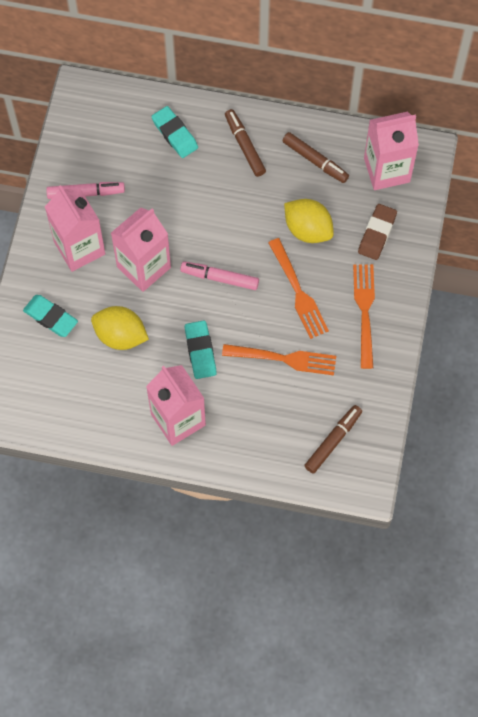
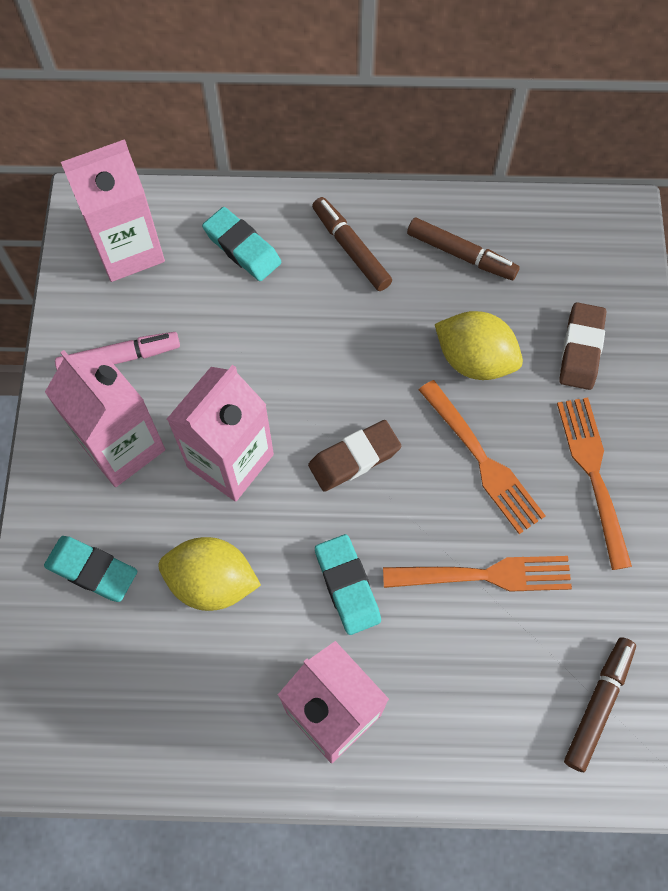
camera: 10 degrees left, 0 degrees up
pink marker [180,261,259,290] -> brown eraser [308,420,401,492]
pink carton [364,111,419,190] -> pink carton moved to [61,139,165,282]

